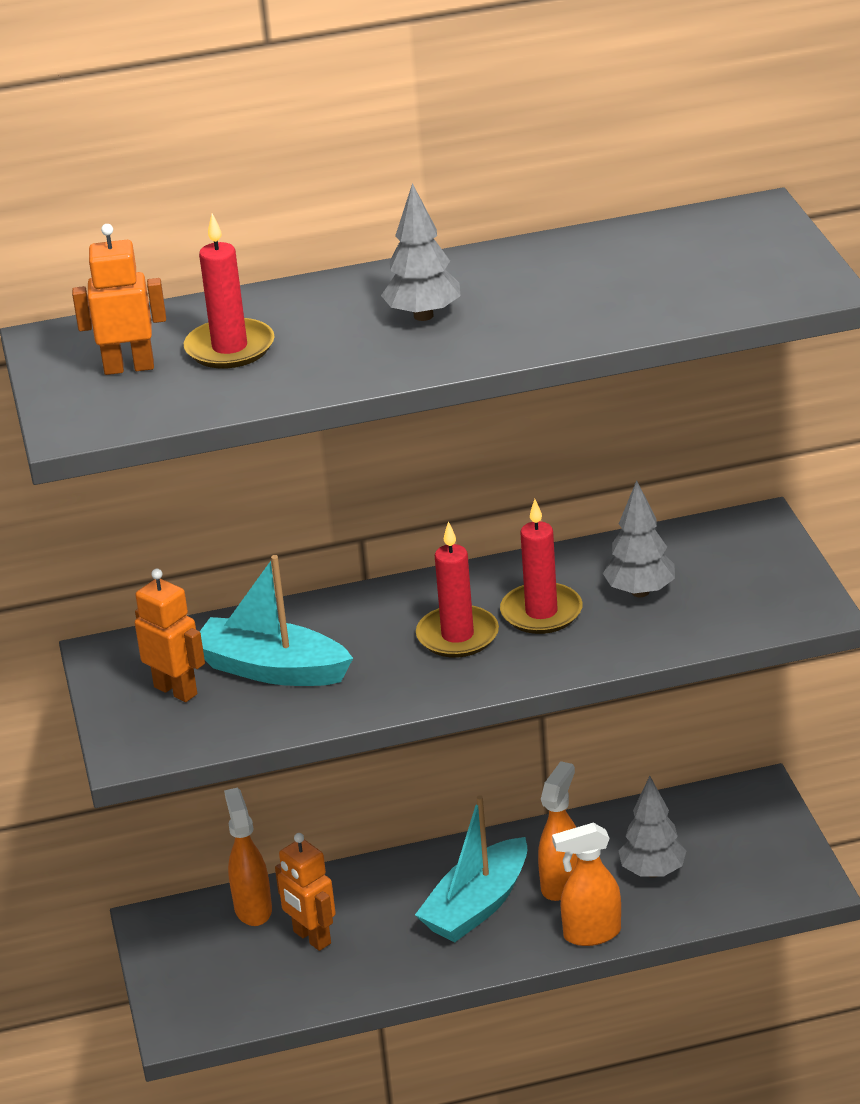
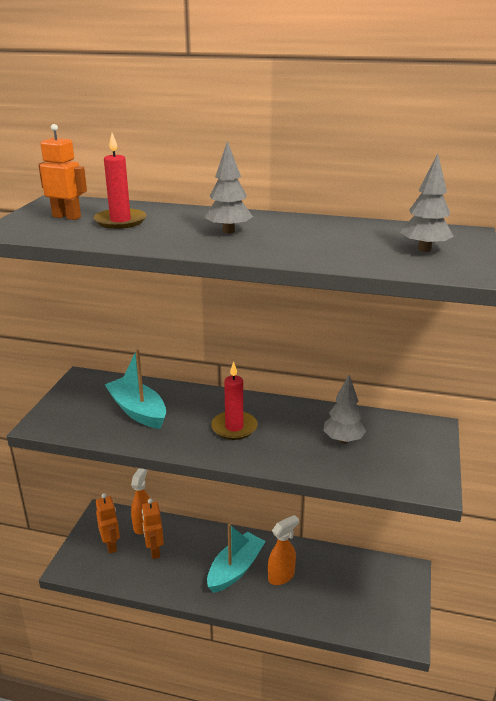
camera: 25 degrees right, 5 degrees down
orange robot [135,569,205,702] -> orange robot moved to [96,493,120,554]
turquoise boat [415,795,527,942] -> turquoise boat turned 150 degrees clockwise [207,524,266,593]
red candle [500,499,582,634] -> none
orange spray bottle [552,823,621,946] -> none
grey tree [619,776,686,878] -> grey tree moved to [400,153,454,252]

